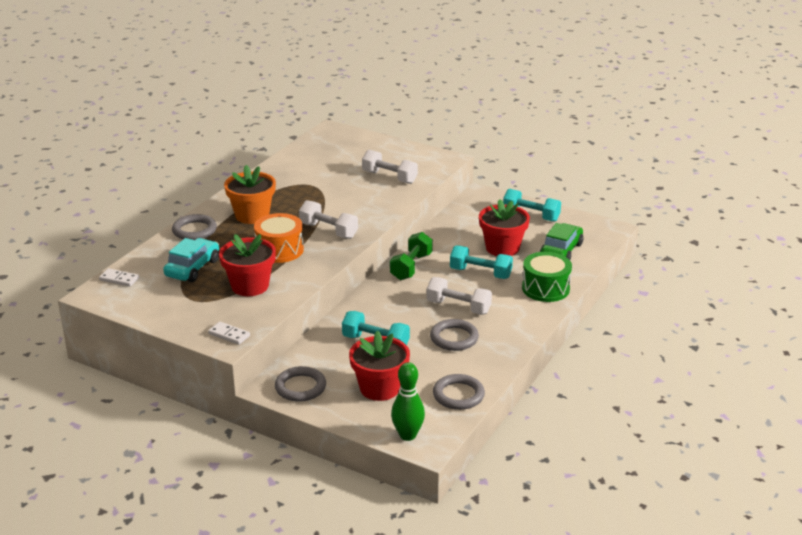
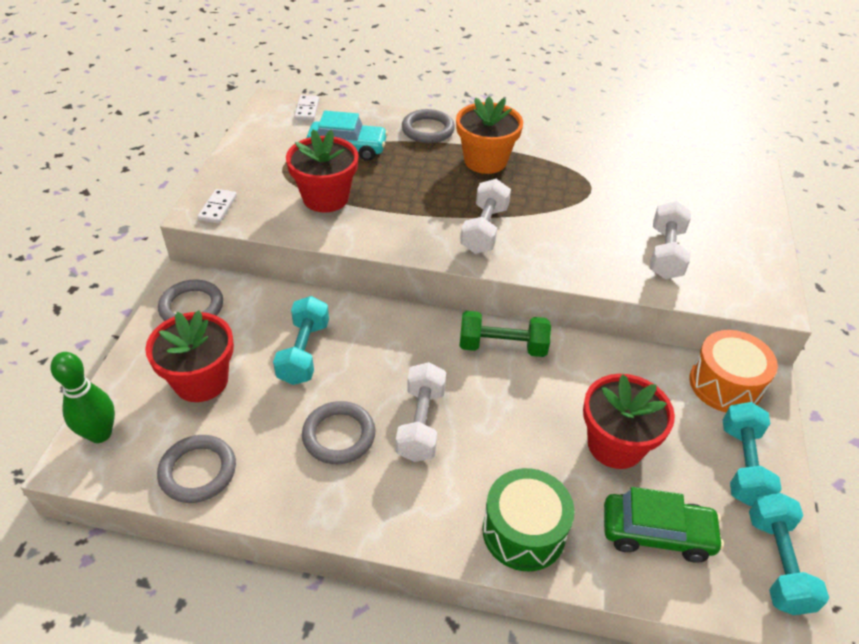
camera: 70 degrees right, 15 degrees up
orange drum [254,213,304,263] -> orange drum moved to [689,330,778,412]
turquoise dumbbell [450,245,513,279] -> turquoise dumbbell moved to [749,493,829,615]

